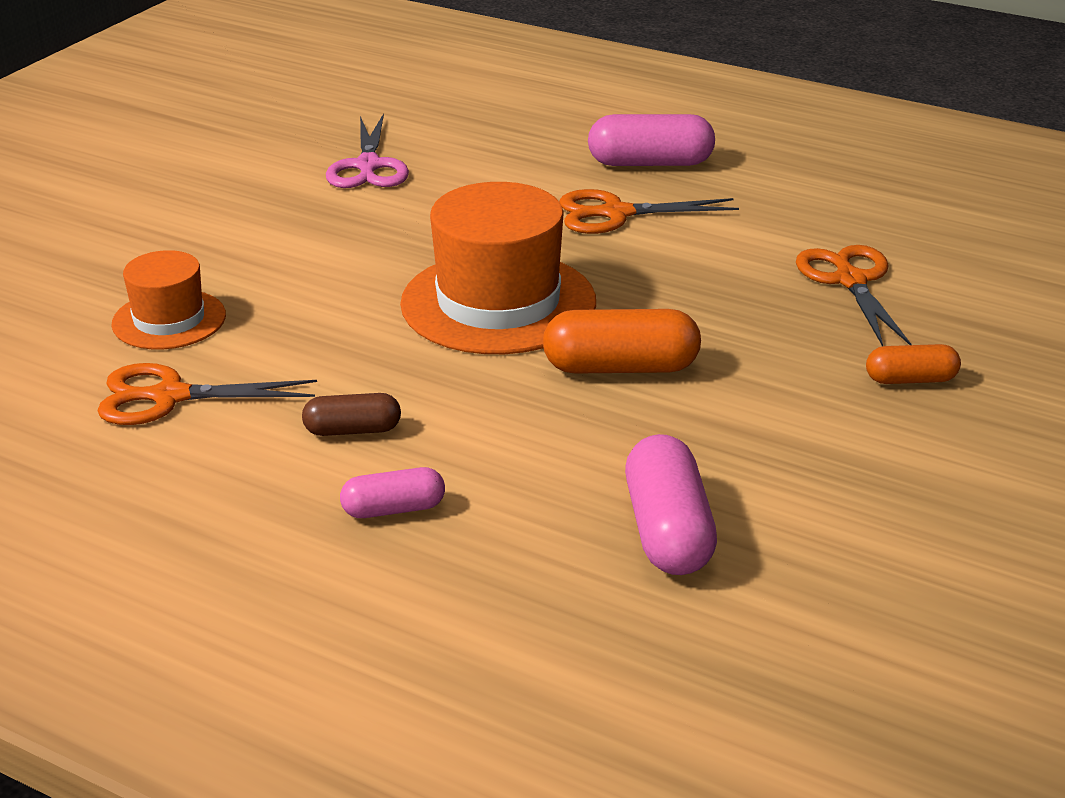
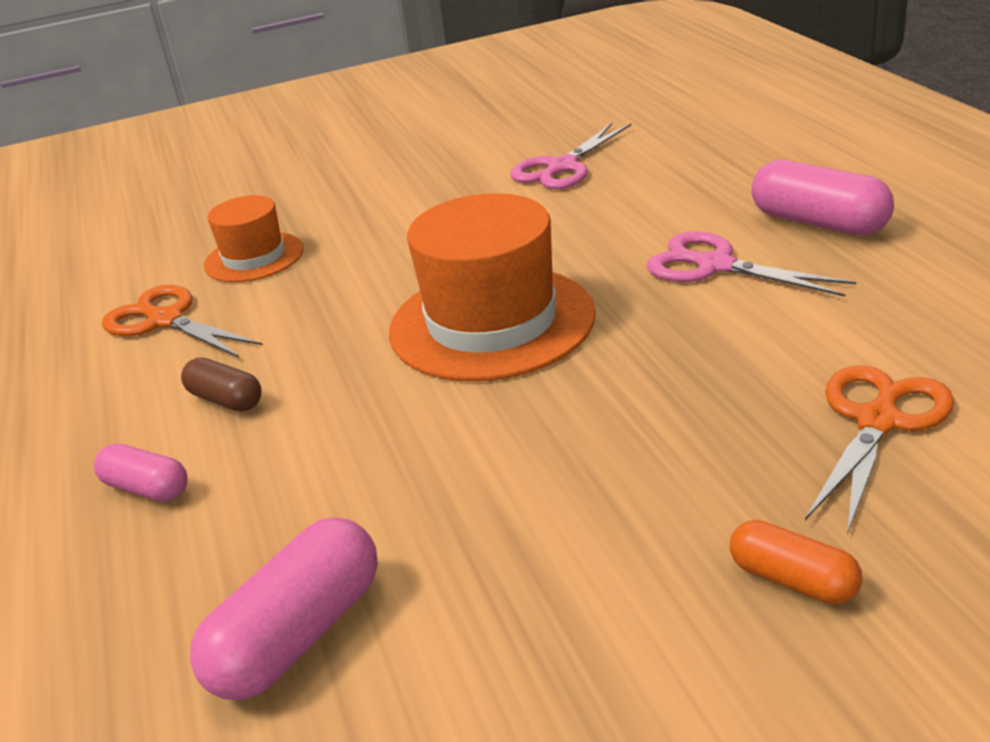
camera: 45 degrees right, 0 degrees up
orange capsule [543,309,701,374] -> none
orange scissors [559,189,739,234] -> pink scissors [647,232,856,297]

